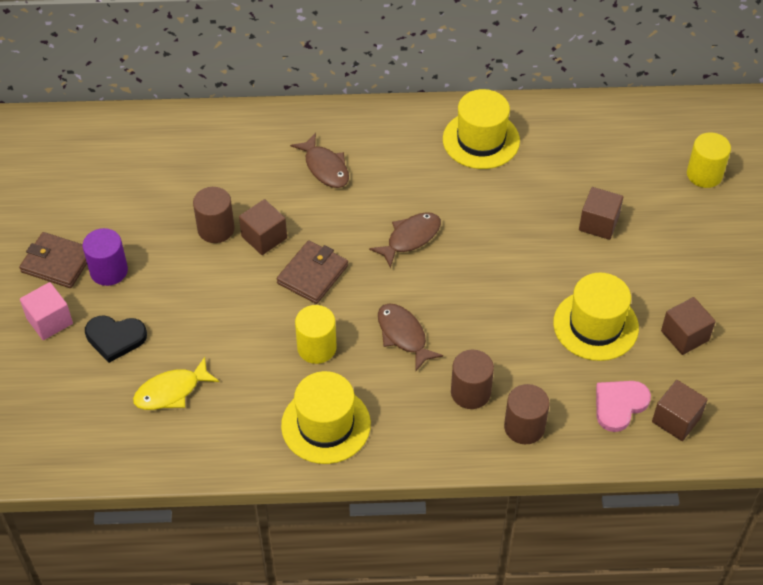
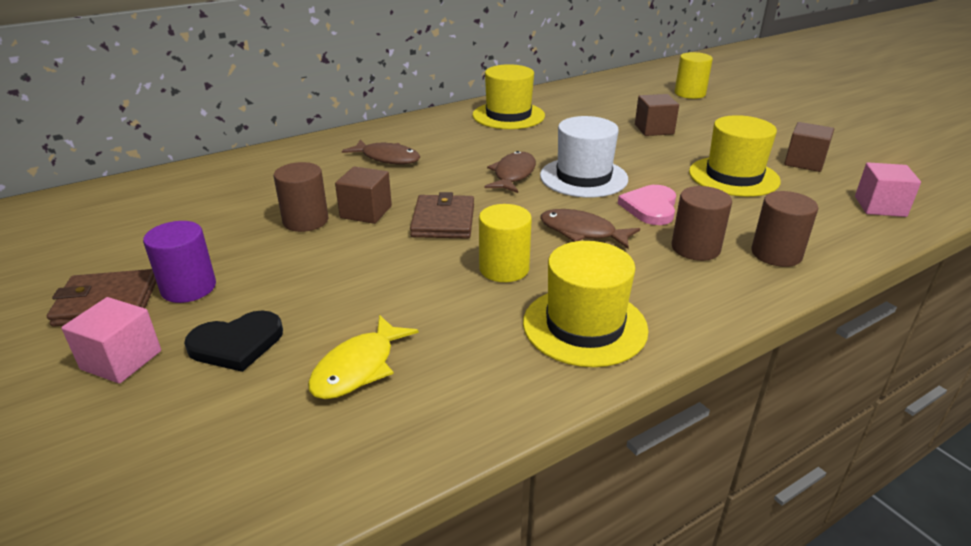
camera: 30 degrees left, 20 degrees down
pink heart [596,381,651,432] -> pink heart moved to [618,185,676,225]
brown cube [652,380,708,441] -> pink cube [855,162,921,217]
none -> white hat [540,116,628,198]

